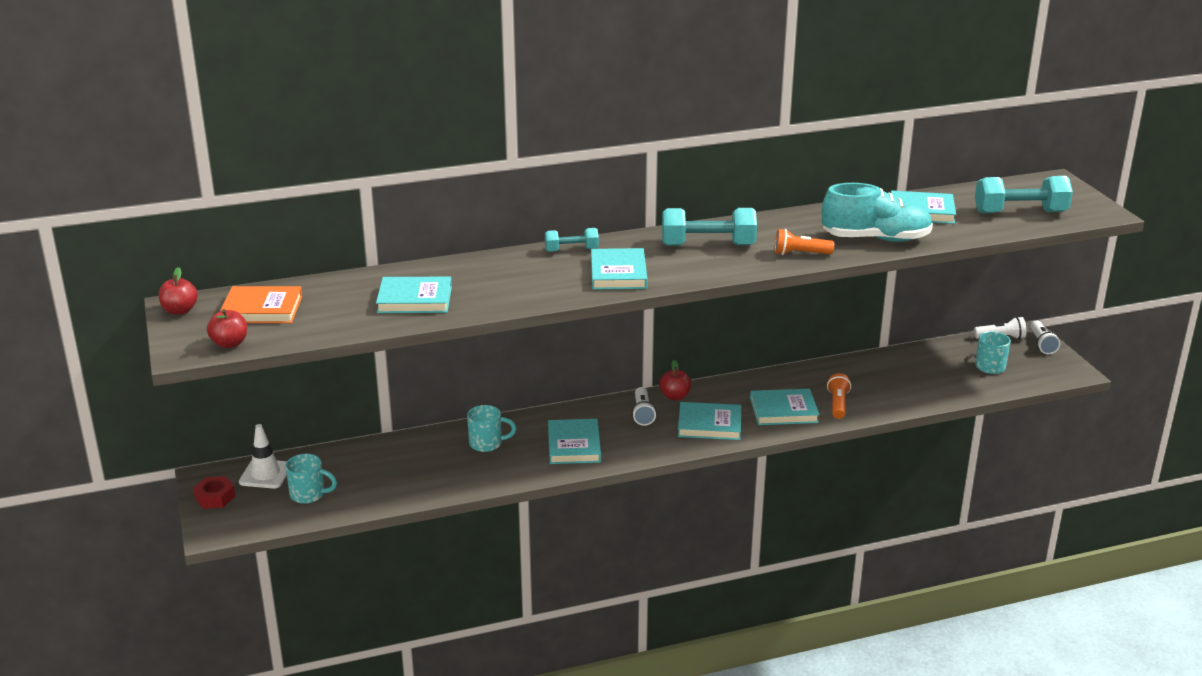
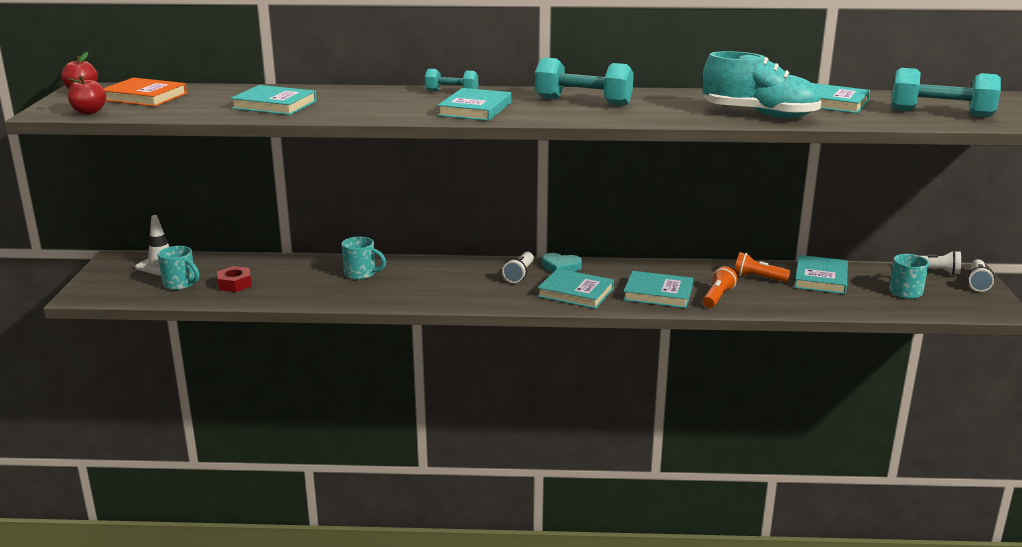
camera: 20 degrees right, 5 degrees down
red nut [193,476,235,509] -> red nut moved to [217,266,252,292]
turquoise book [548,419,601,464] -> turquoise book moved to [794,255,848,294]
red apple [659,360,691,400] -> turquoise heart [542,253,582,273]
orange flashlight [775,229,834,255] -> orange flashlight moved to [734,252,791,282]

